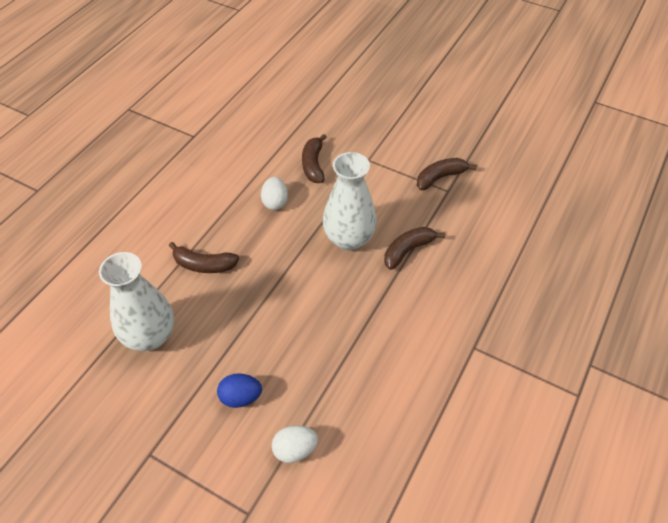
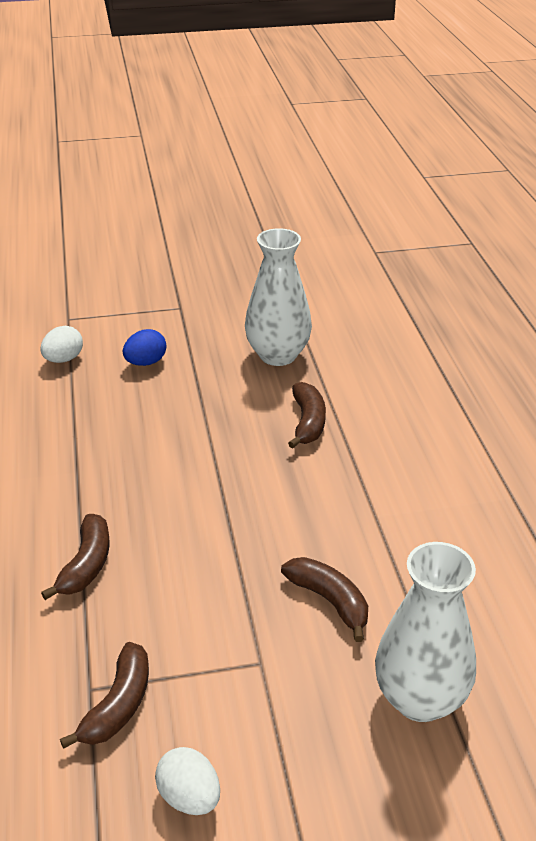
camera: 140 degrees right, 15 degrees down
brown banana [169,242,239,273] -> brown banana turned 120 degrees clockwise [288,382,326,448]
white egg [261,177,288,210] -> white egg moved to [155,747,220,815]
white vase [323,152,377,251] -> white vase moved to [375,542,476,722]

